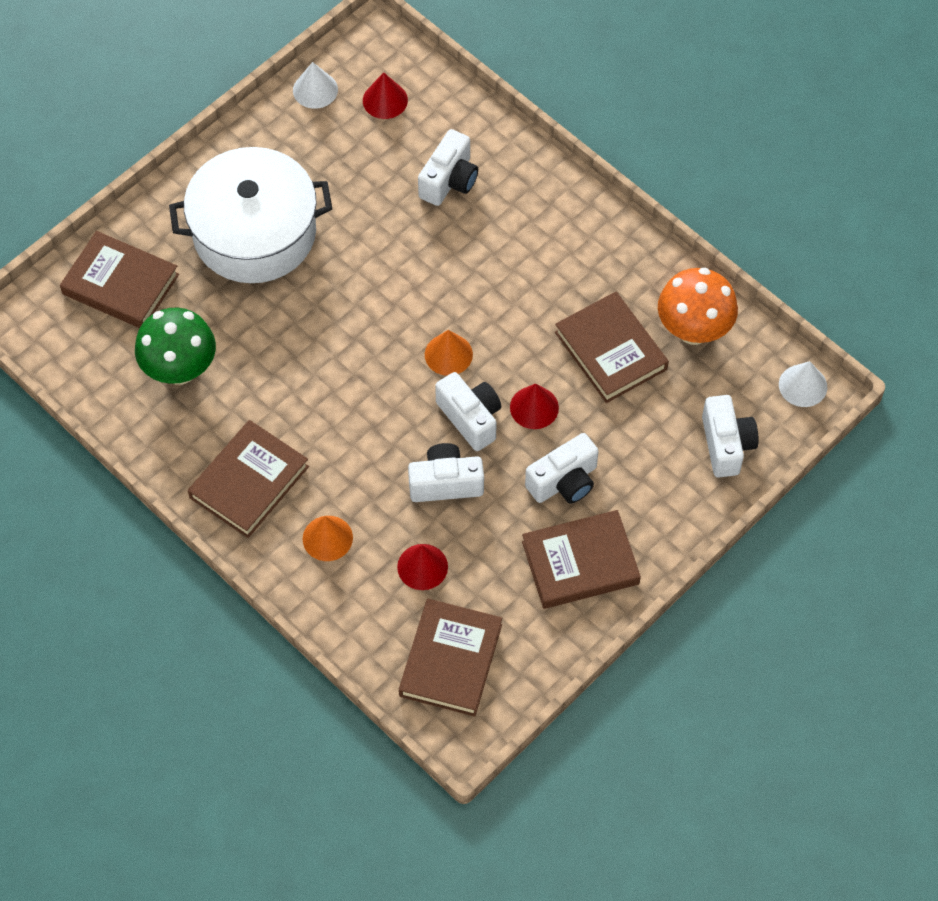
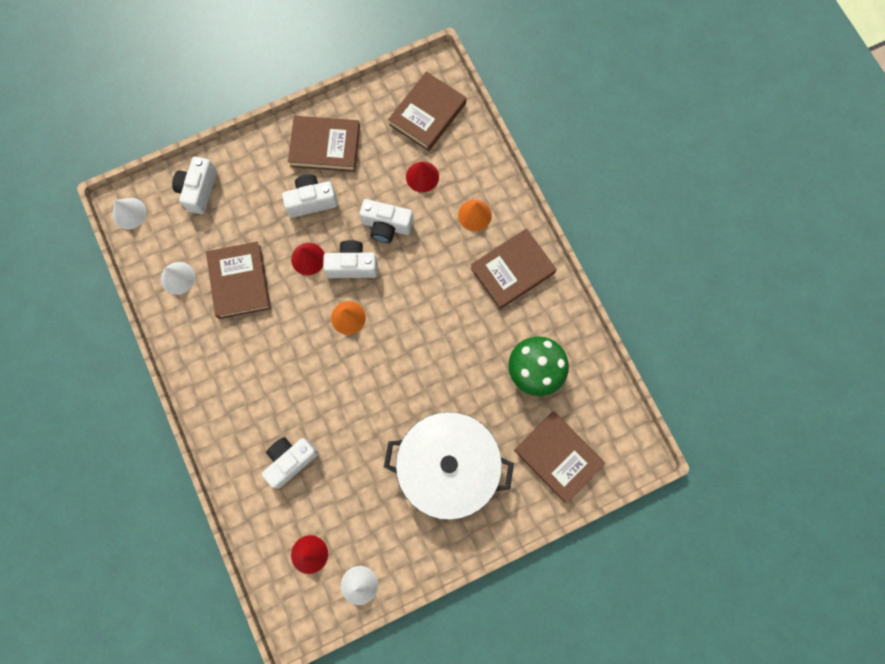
camera: 160 degrees left, 15 degrees up
white camera [435,372,501,451] -> white camera turned 105 degrees clockwise [323,240,378,278]
orange mushroom [658,268,738,345] -> white cone [161,262,195,295]

